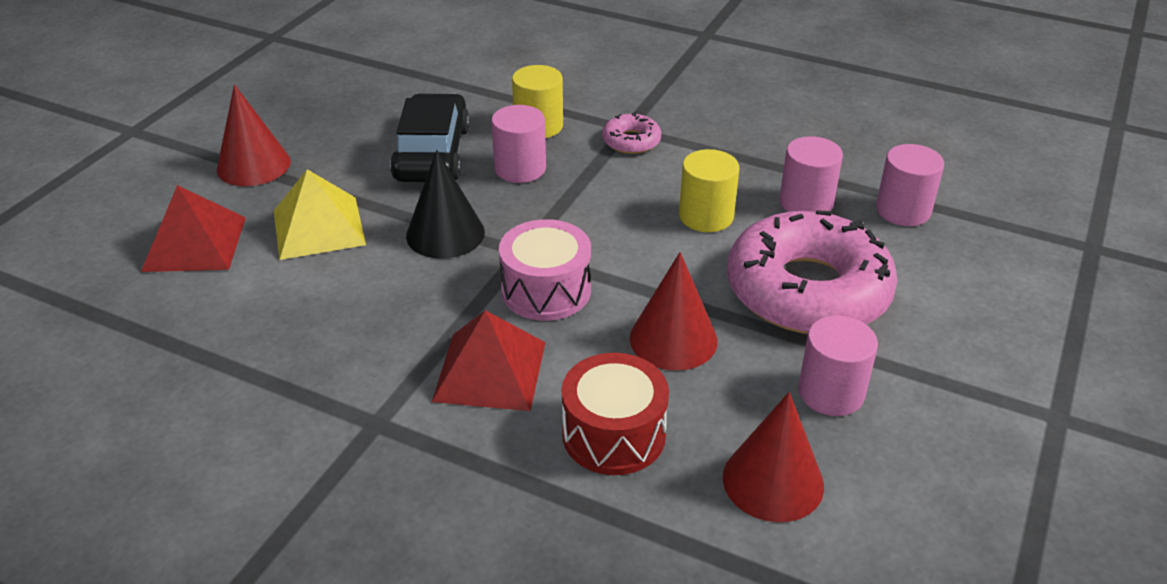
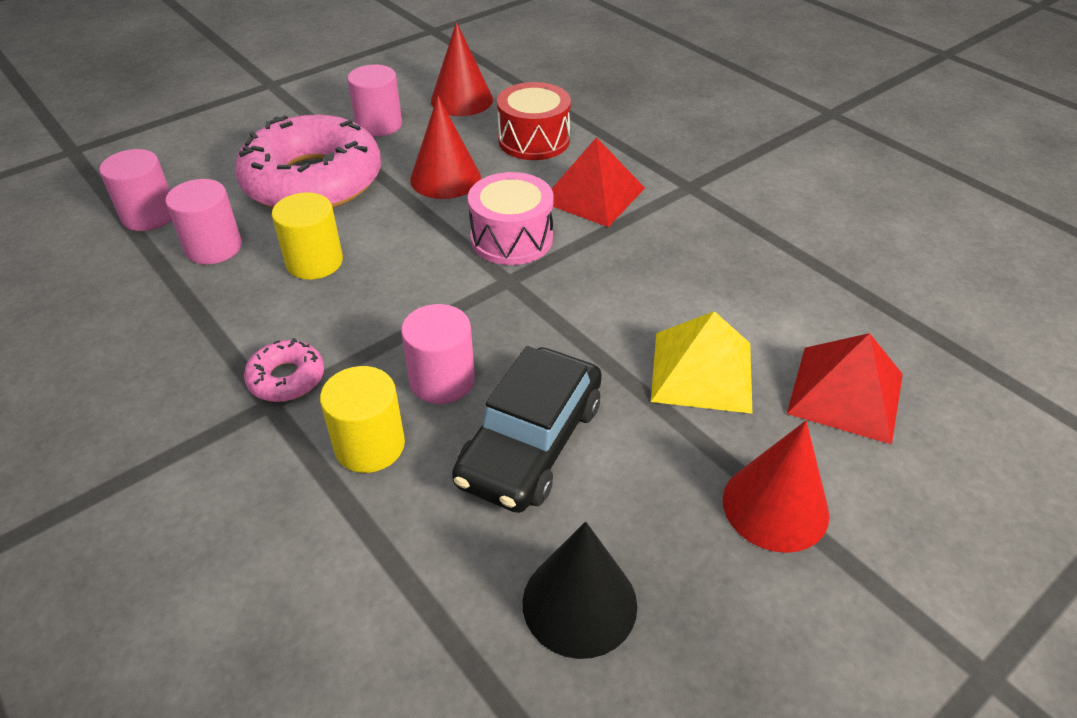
camera: 155 degrees left, 5 degrees up
black cone [406,150,485,259] -> black cone moved to [522,521,637,659]

